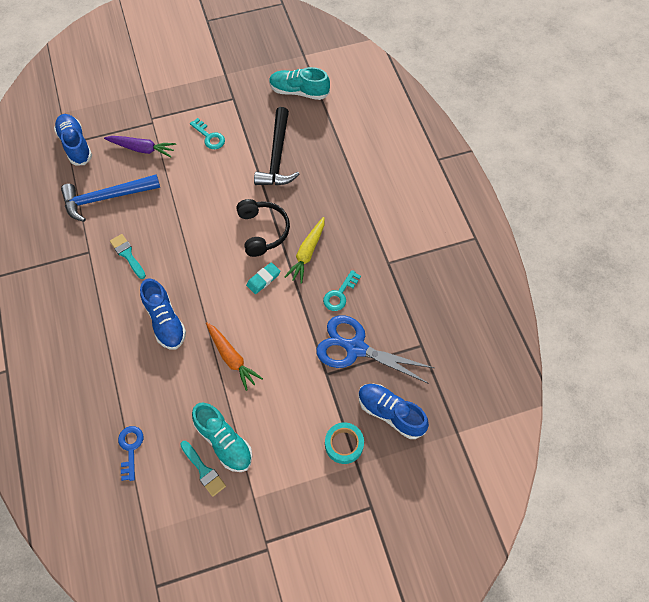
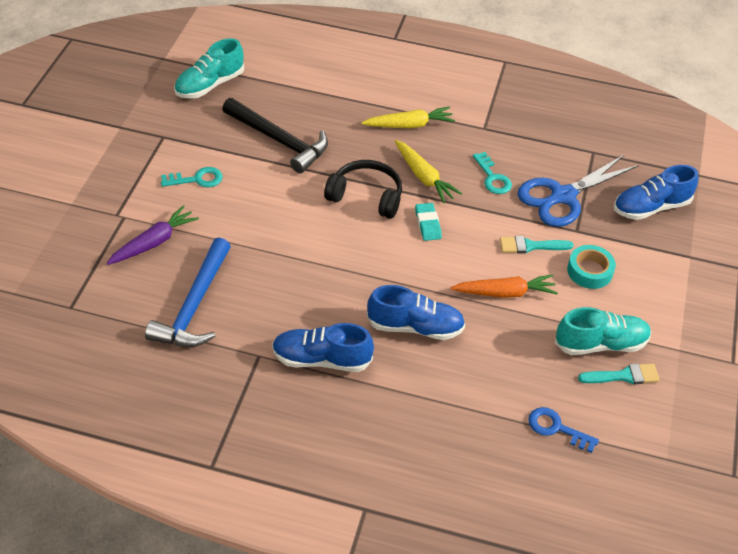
camera: 60 degrees left, 15 degrees down
blue shoe [54,114,92,165] -> blue shoe moved to [272,323,374,372]
turquoise brush [110,234,146,279] -> turquoise brush moved to [500,236,574,253]
turquoise tape [325,422,364,464] -> turquoise tape moved to [567,245,616,289]
none -> yellow carrot [361,107,455,128]

